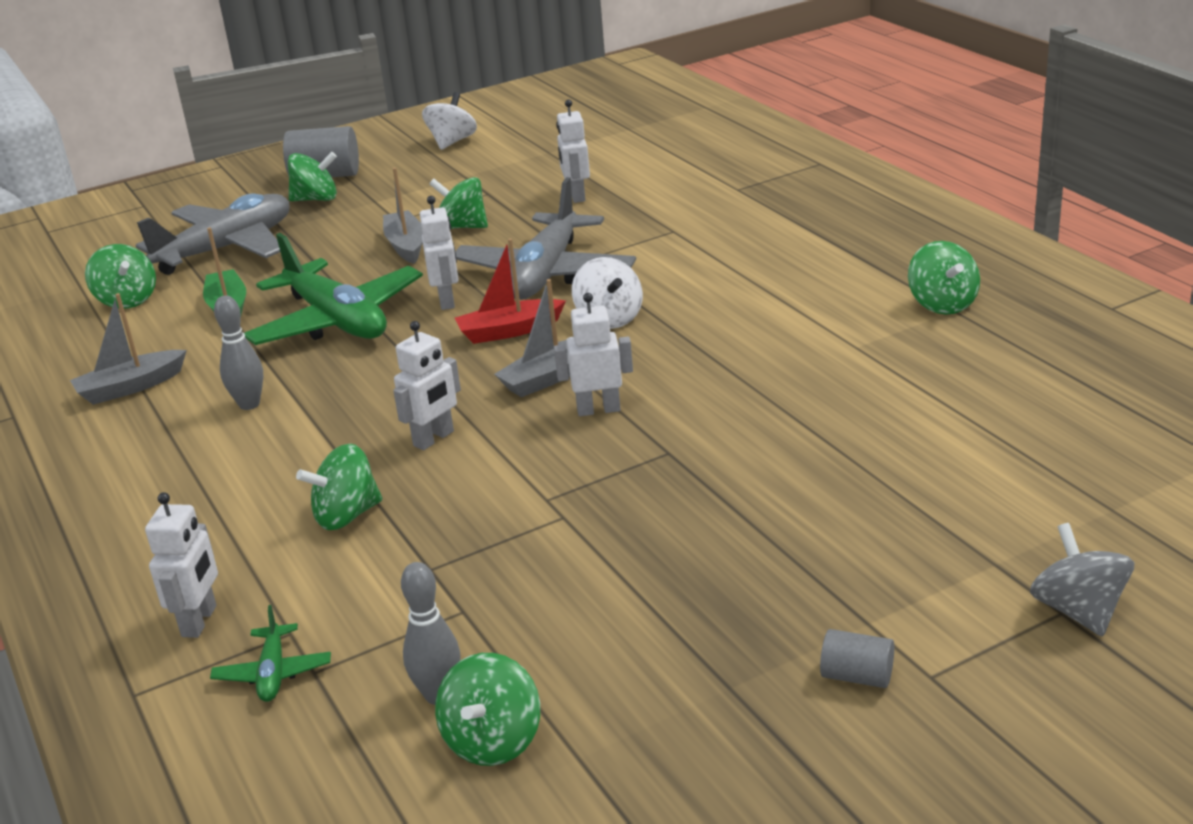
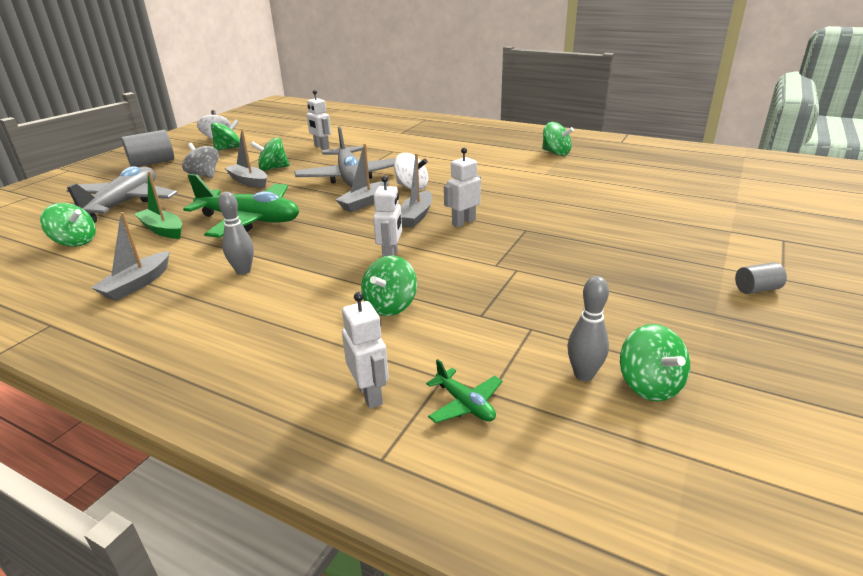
camera: 35 degrees left, 0 degrees up
green spinning top [288,152,337,201] -> green spinning top moved to [211,120,240,151]
white robot [420,196,459,310] -> none
red boat [455,239,566,344] -> grey boat [335,144,389,212]
grey spinning top [1030,523,1134,637] -> grey spinning top moved to [182,143,219,178]

